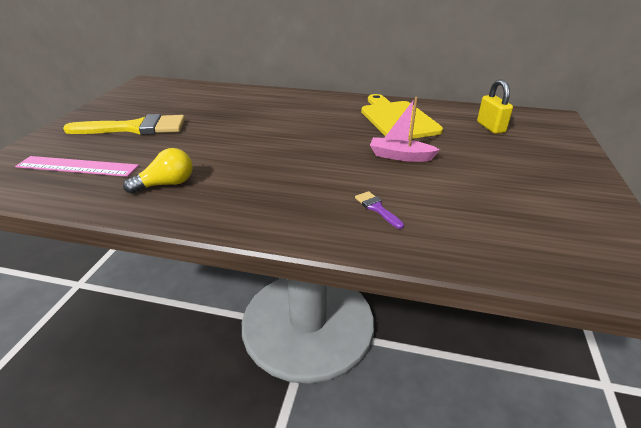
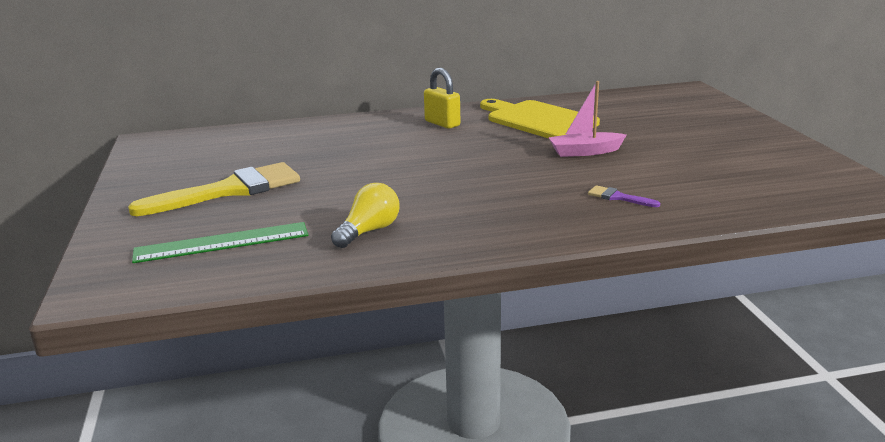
camera: 25 degrees left, 10 degrees down
pink ruler [15,156,139,177] -> green ruler [132,222,308,263]
yellow padlock [477,79,513,134] -> yellow padlock moved to [424,68,460,129]

